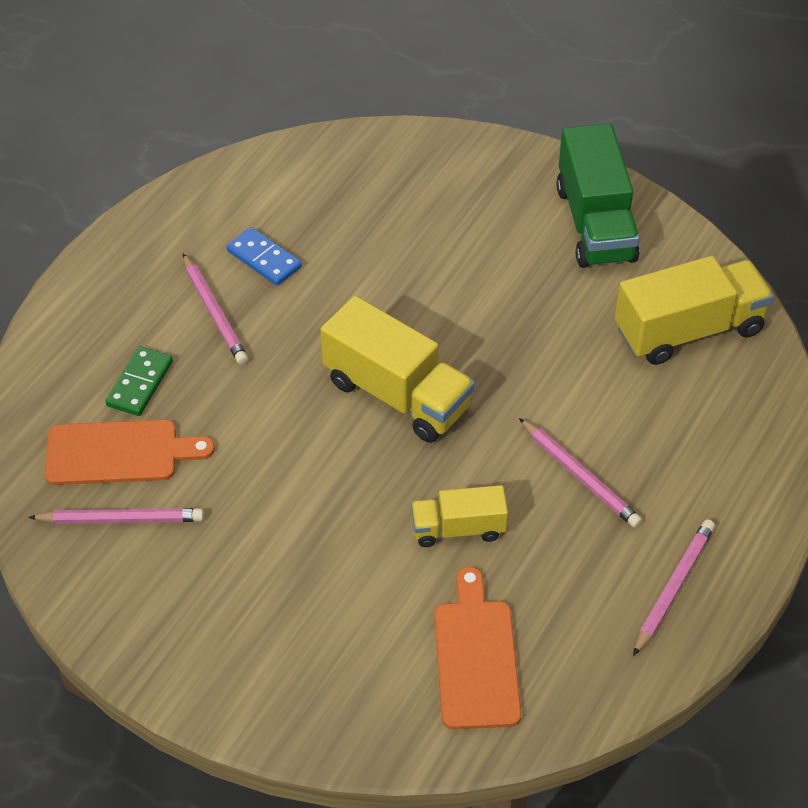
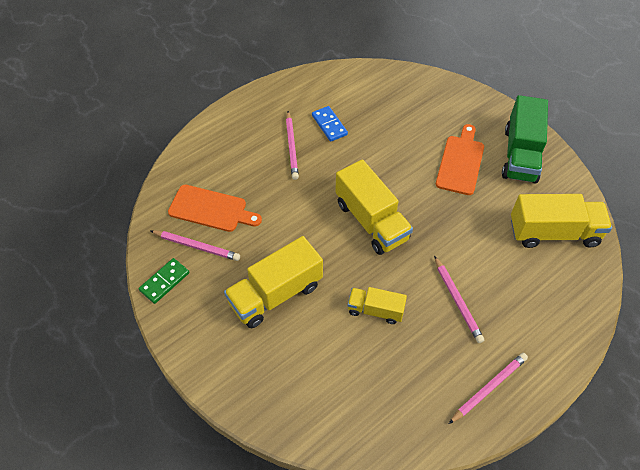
camera: 20 degrees right, 5 degrees up
green domino [105,346,173,416] -> green domino moved to [139,258,189,304]
orange cutting board [435,566,521,729] -> orange cutting board moved to [436,124,484,195]
none -> yellow truck [224,236,323,328]

